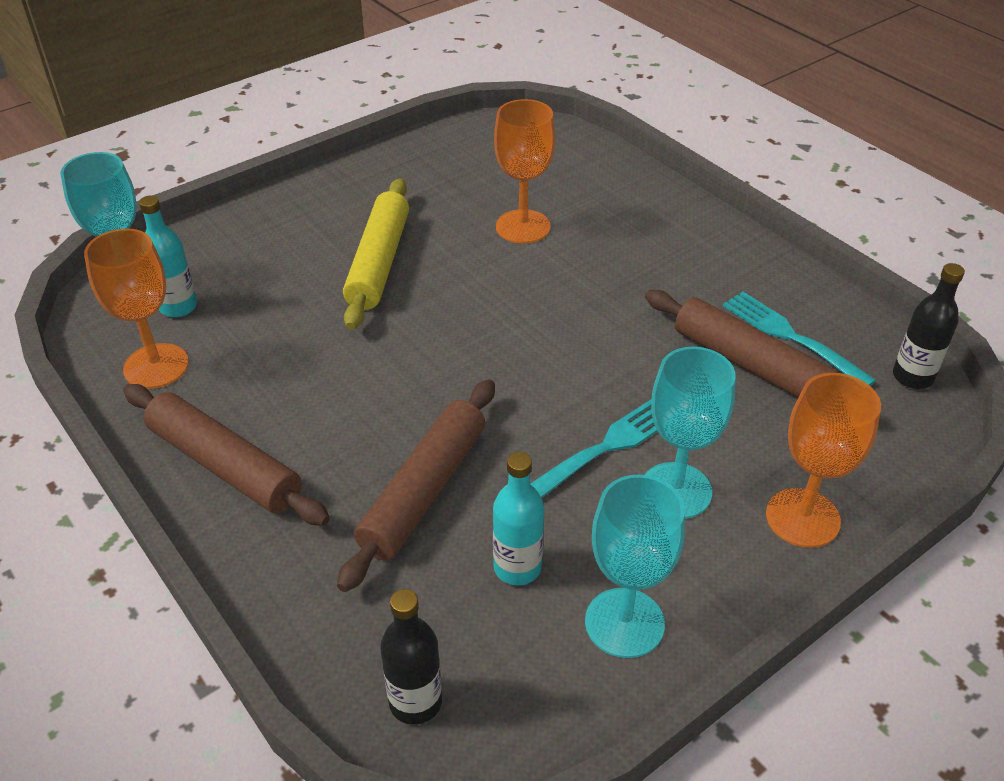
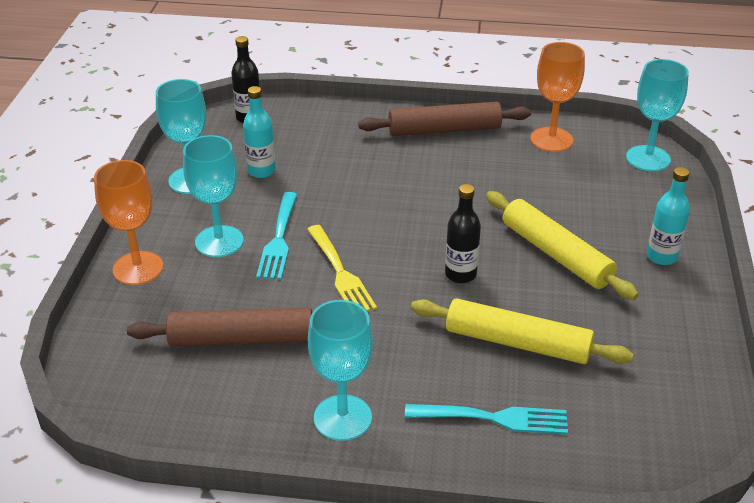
camera: 135 degrees right, 5 degrees down
turquoise bottle [139,195,197,317] -> turquoise bottle moved to [647,167,690,265]
brown rolling pin [337,379,495,592] -> none
orange goblet [494,99,555,244] -> yellow rolling pin [411,298,633,364]
turquoise fork [723,291,876,386] -> turquoise fork moved to [405,404,568,434]
black bottle [893,263,965,389] -> black bottle moved to [445,184,481,283]
none -> yellow fork [307,225,377,312]
none -> turquoise goblet [308,300,373,441]

